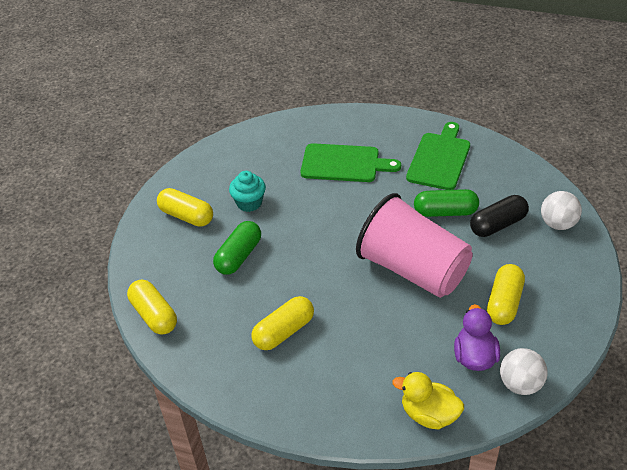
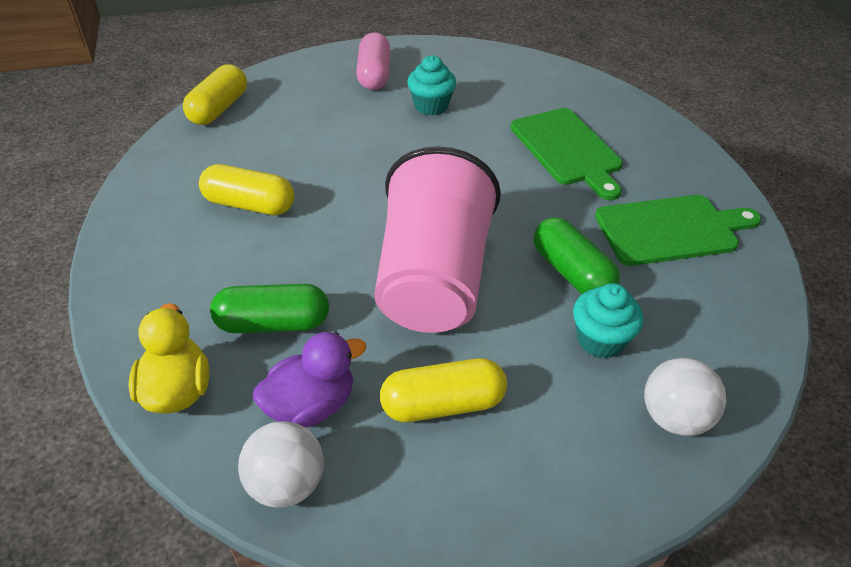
camera: 55 degrees right, 0 degrees up
yellow capsule [157,188,213,227] -> pink capsule [356,32,390,90]
green capsule [213,221,261,275] -> green capsule moved to [210,284,329,333]
black capsule [470,195,529,237] -> turquoise cupcake [573,283,644,358]

